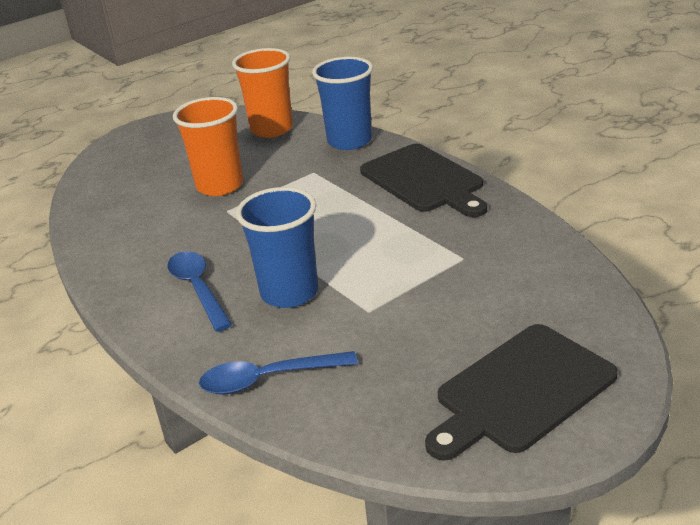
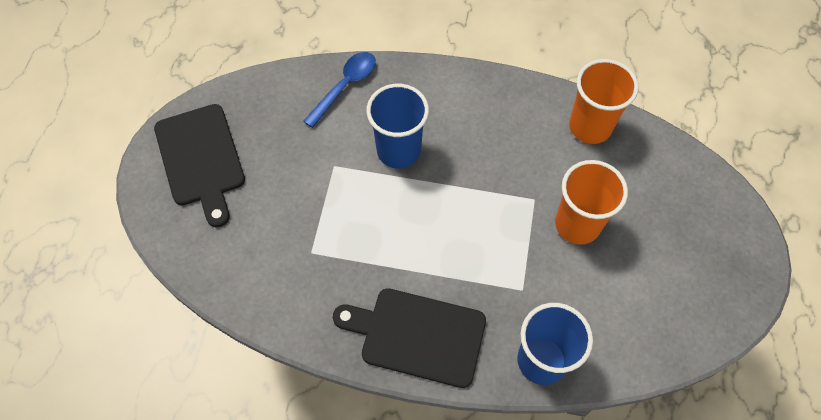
camera: 135 degrees right, 30 degrees up
blue spoon [167,251,232,332] -> none
orange cup [232,48,293,138] -> orange cup moved to [569,59,639,144]
black cutting board [425,324,618,461] -> black cutting board turned 150 degrees clockwise [154,104,245,227]

